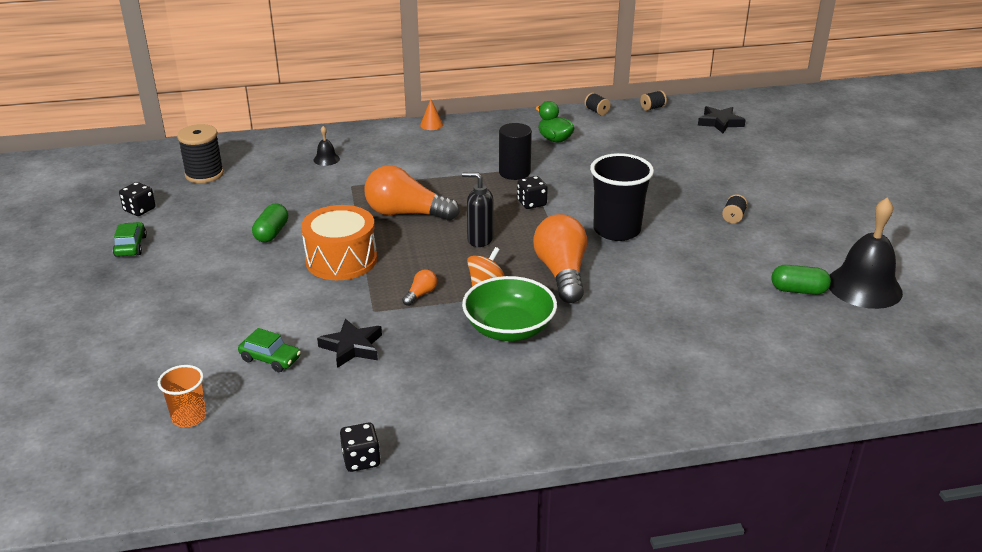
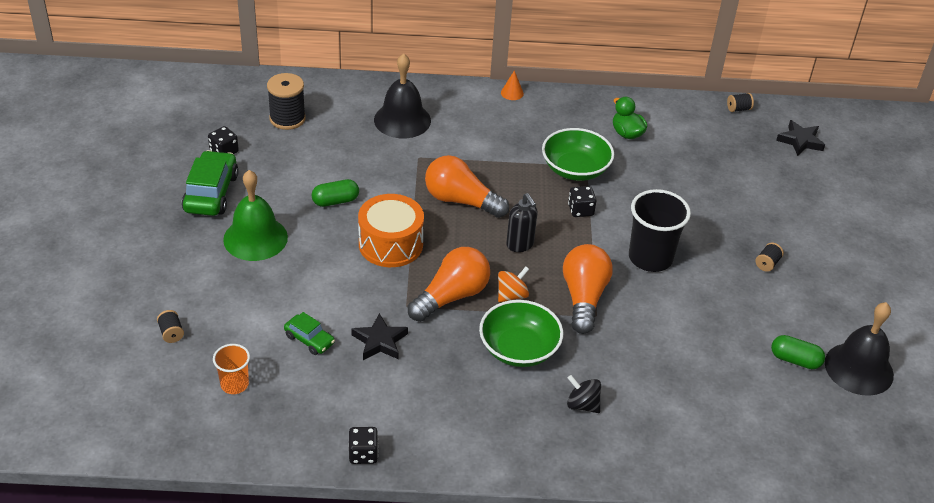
camera: 10 degrees right, 10 degrees up
green car [113,222,147,257] -> green car [182,150,239,216], size x1.79
green capsule [252,203,288,242] -> green capsule turned 45 degrees clockwise [312,179,359,207]
black bell [313,126,340,166] -> black bell [374,54,431,138], size x2.27
orange light bulb [402,269,437,306] -> orange light bulb [408,247,490,322], size x2.35
black soap dispenser [462,172,493,247] -> black soap dispenser turned 150 degrees counterclockwise [506,193,538,252]
black cylinder [499,123,532,180] -> green bowl [542,128,614,181]
black spool [584,93,610,115] -> black spool moved to [157,310,184,343]
none -> green bell [223,170,288,261]
none -> black spinning top [567,375,601,413]

